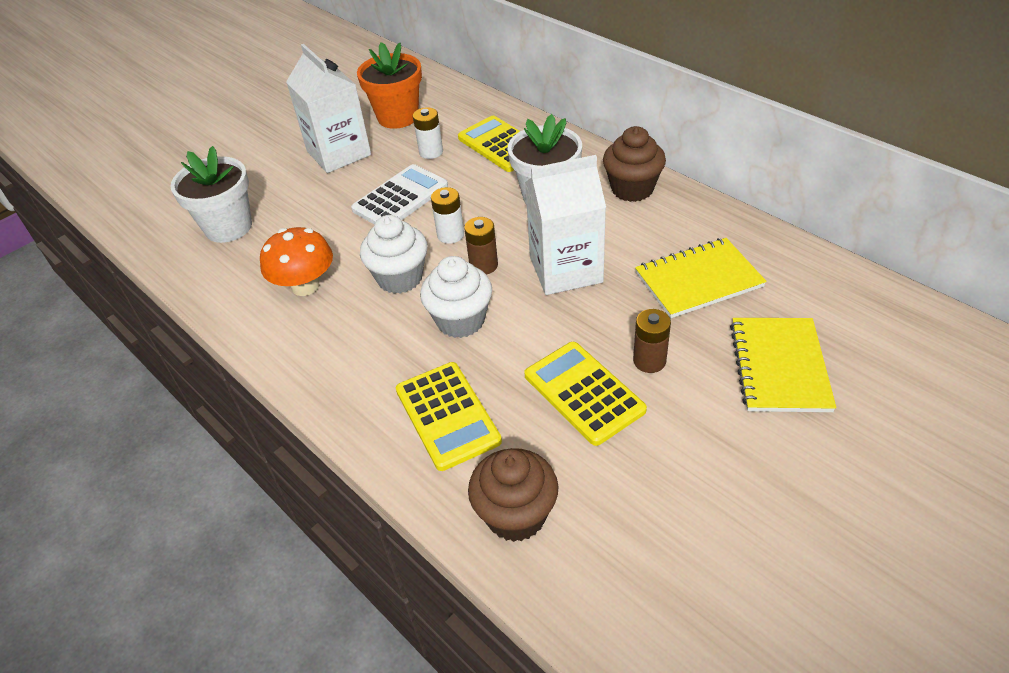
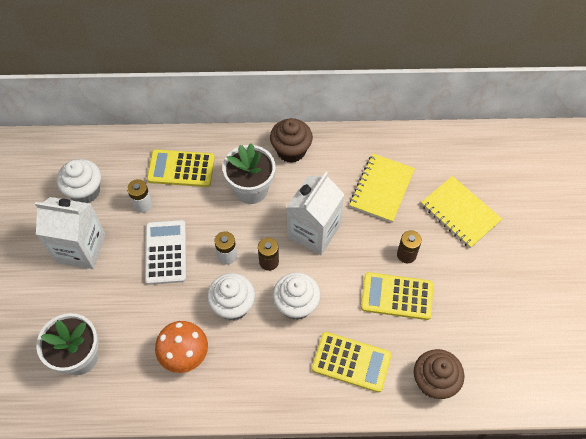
camera: 50 degrees left, 15 degrees up
orange flower pot [357,42,422,129] -> white cupcake [57,159,101,203]

